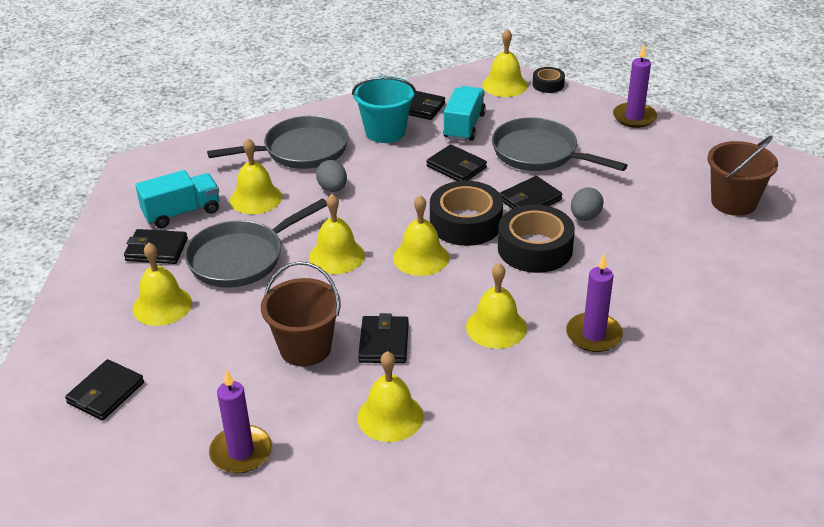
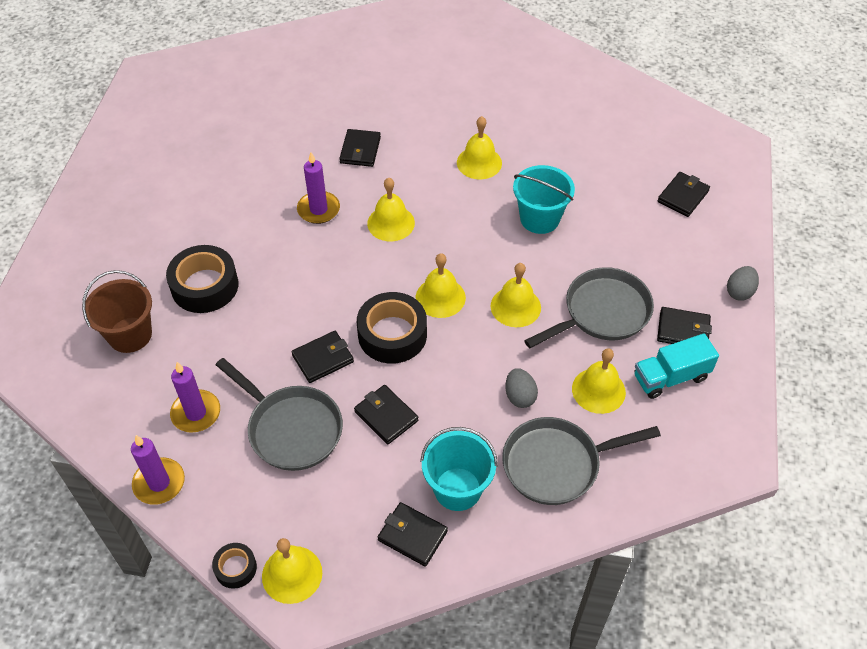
camera: 175 degrees left, 15 degrees up
yellow bell [133,242,192,326] -> none
purple candle [209,369,272,473] -> purple candle moved to [170,362,220,433]
brown bucket [261,261,341,367] -> turquoise bucket [513,165,575,234]
black wallet [358,313,409,363] -> black wallet moved to [339,129,381,167]
turquoise truck [443,86,486,141] -> none
black tape [498,205,575,273] -> black tape moved to [166,245,238,313]
grey egg [571,187,604,221] -> grey egg moved to [727,266,759,301]

